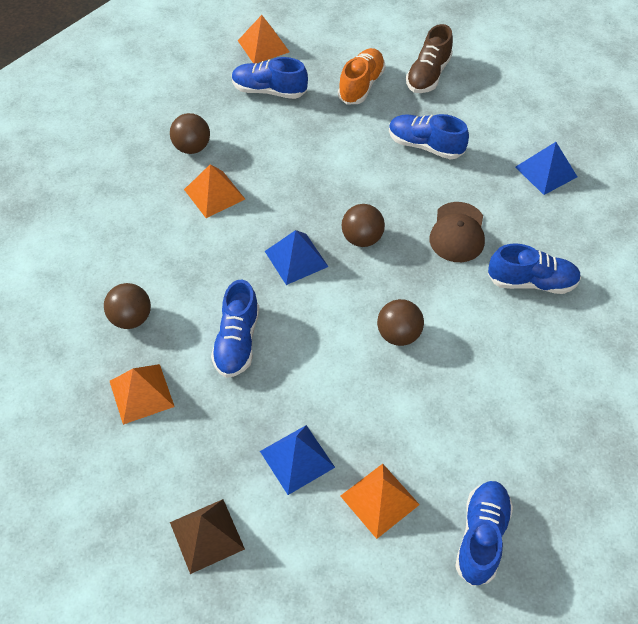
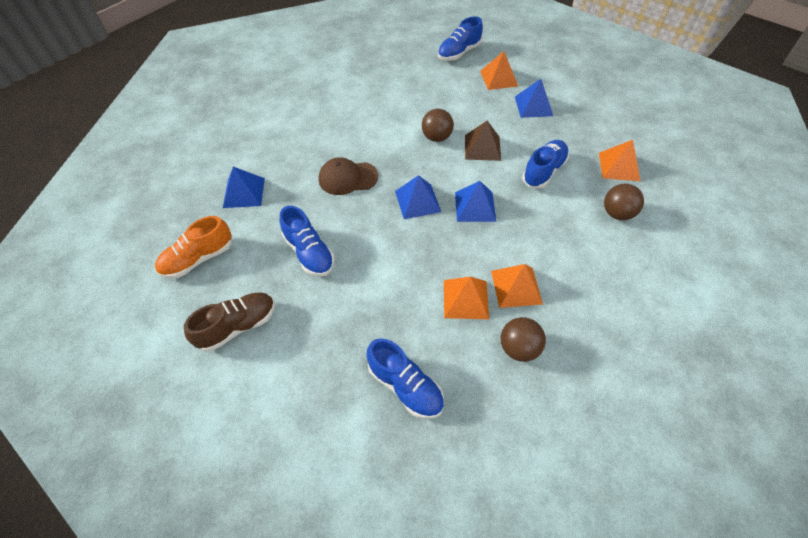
camera: 150 degrees left, 0 degrees up
brown pyramid [170,499,245,574] -> brown pyramid moved to [465,121,501,161]
orange pyramid [238,15,289,63] -> orange pyramid moved to [444,276,489,319]
orange shoe [338,48,385,105] -> orange shoe moved to [155,216,232,279]
brown ball [342,204,385,247] -> blue pyramid [395,175,441,219]
brown cap [429,202,485,262] -> brown cap turned 135 degrees counterclockwise [319,157,378,195]
blue shoe [488,244,581,294] -> none

